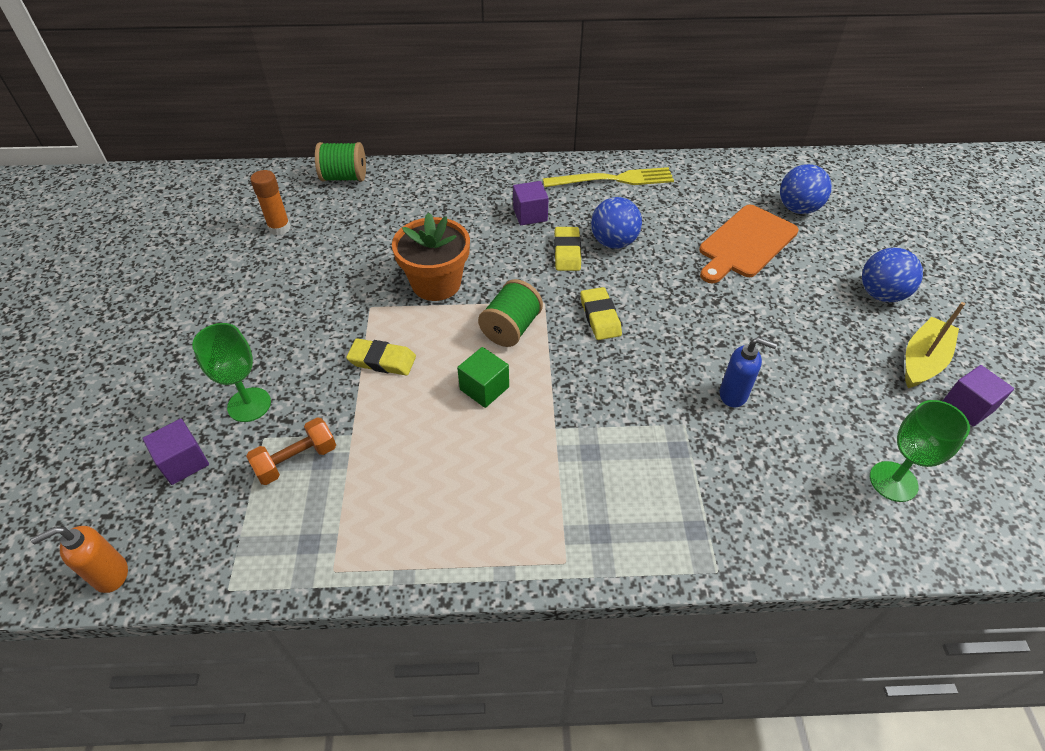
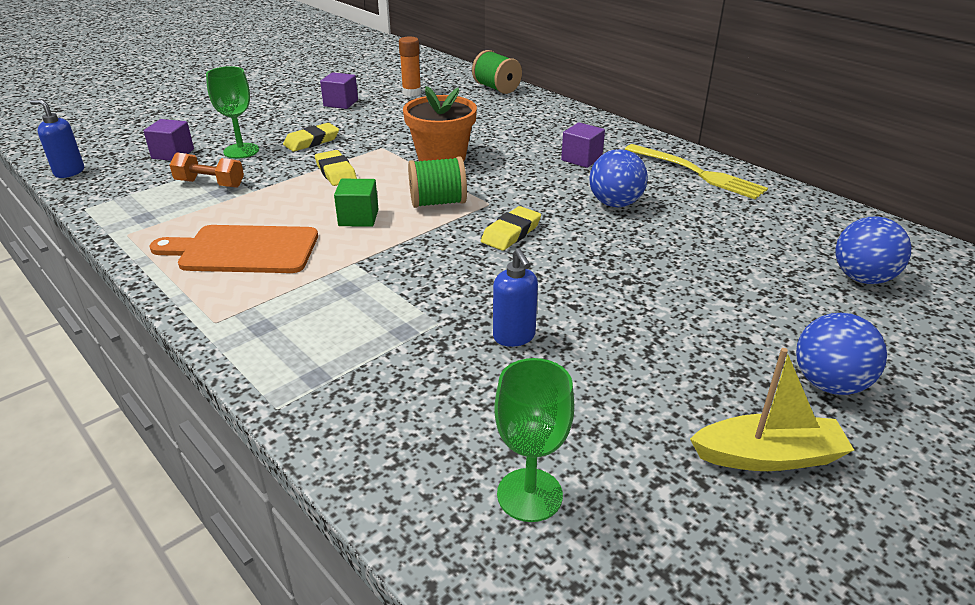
camera: 50 degrees right, 15 degrees down
orange soap dispenser [31,526,128,593] -> blue soap dispenser [30,100,84,178]
yellow eraser [554,227,581,271] -> yellow eraser moved to [283,123,339,152]
orange cutting board [699,205,799,283] -> orange cutting board moved to [149,225,318,273]
purple cube [943,365,1014,427] -> purple cube moved to [320,72,358,109]

